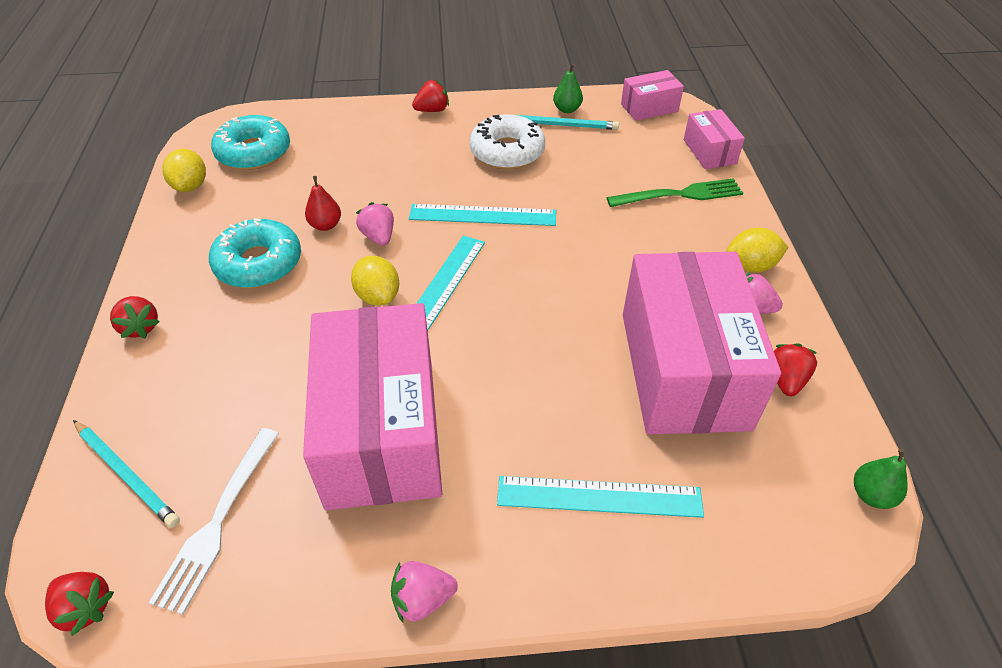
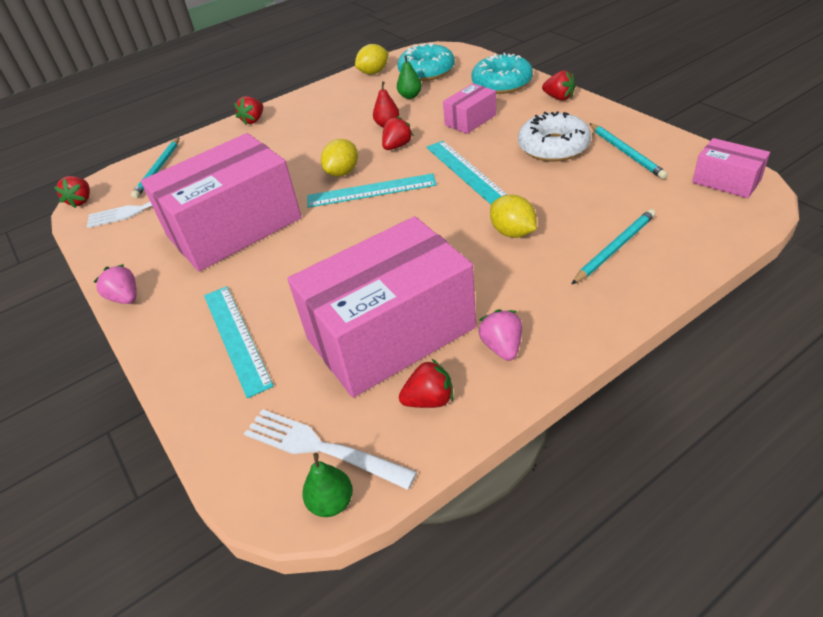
camera: 65 degrees right, 5 degrees down
turquoise donut [209,218,301,288] -> turquoise donut moved to [472,53,533,94]
pink strawberry [356,202,394,246] -> red strawberry [382,116,414,150]
green pear [553,64,583,113] -> green pear moved to [397,55,422,99]
green fork [607,178,743,207] -> turquoise pencil [571,209,656,285]
pink box [684,109,745,169] -> pink box moved to [443,83,496,134]
yellow lemon [726,228,788,273] -> yellow lemon moved to [490,195,536,238]
none -> white fork [244,409,417,490]

